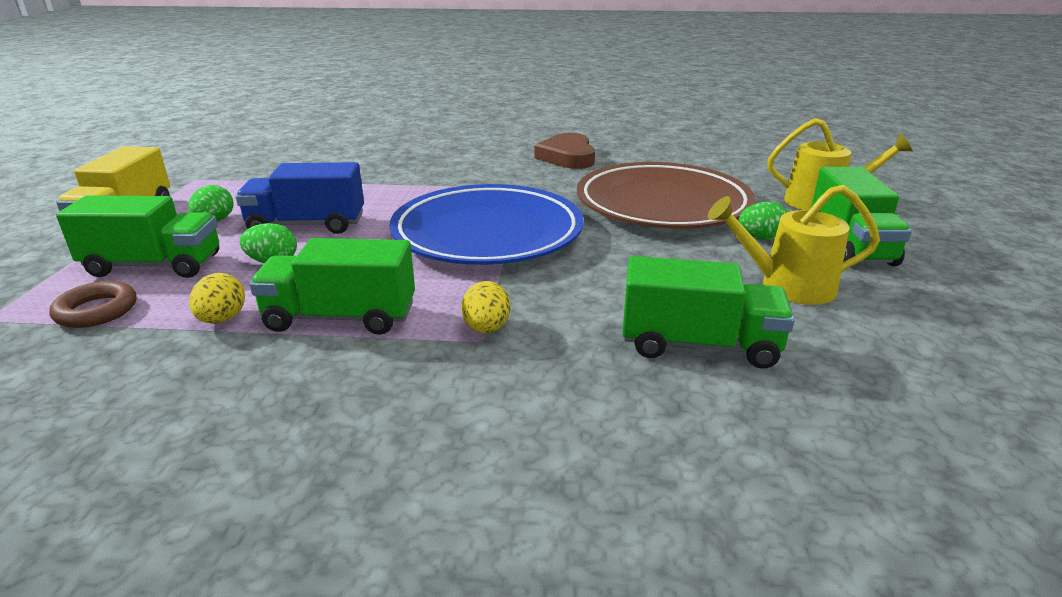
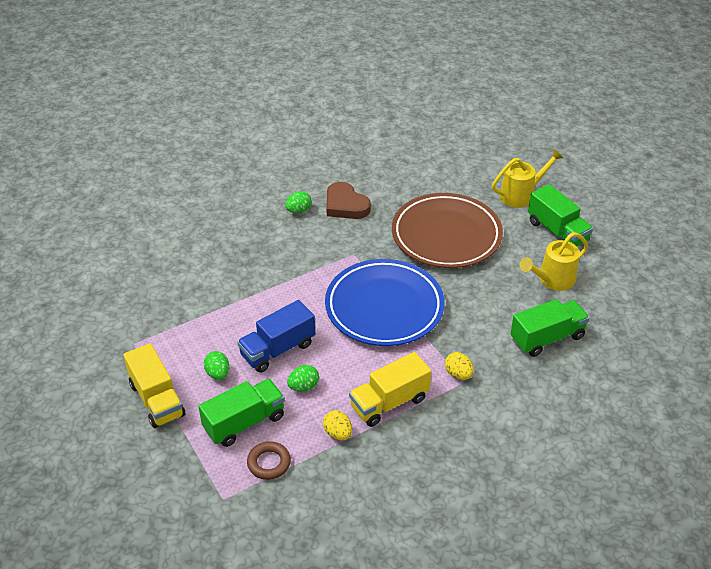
camera: 35 degrees left, 15 degrees up
green truck [250,238,415,335] -> yellow truck [349,352,431,427]
green egg [739,202,788,240] -> green egg moved to [285,191,311,213]

